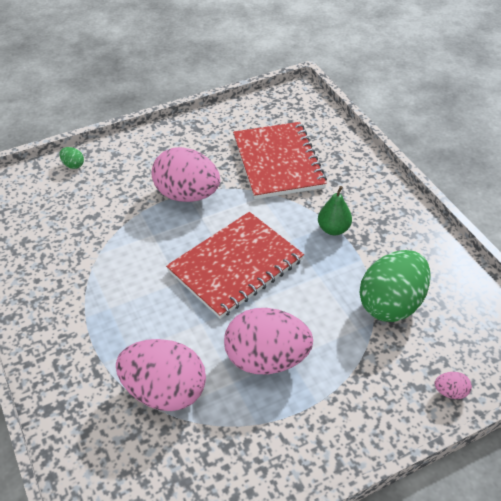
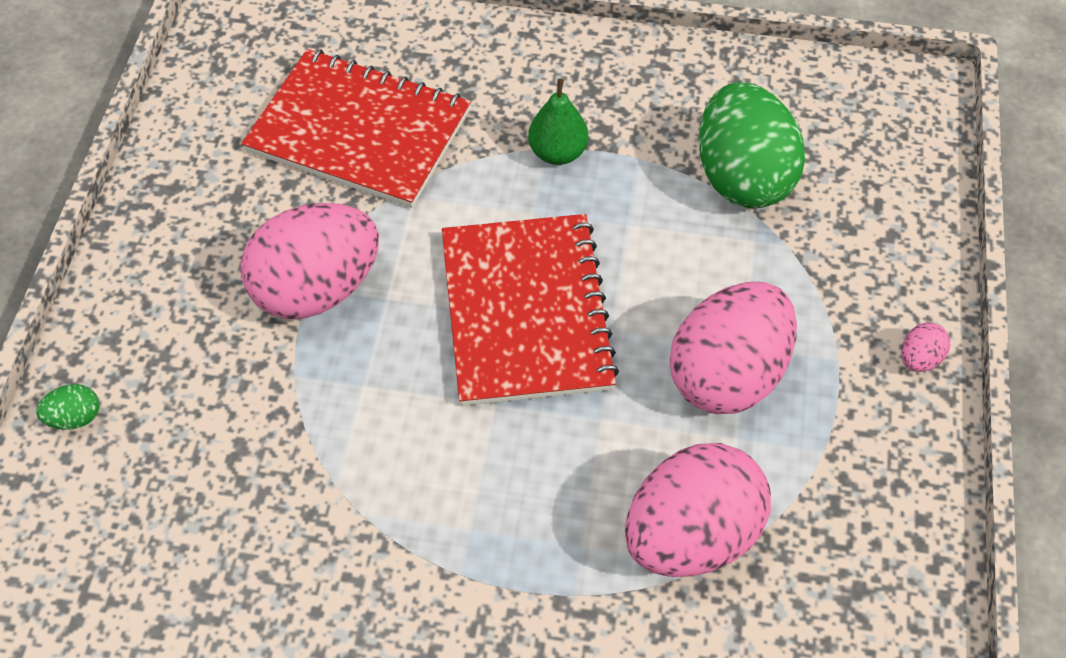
camera: 55 degrees left, 10 degrees up
pink egg [435,372,472,399] -> pink egg moved to [901,322,950,372]

